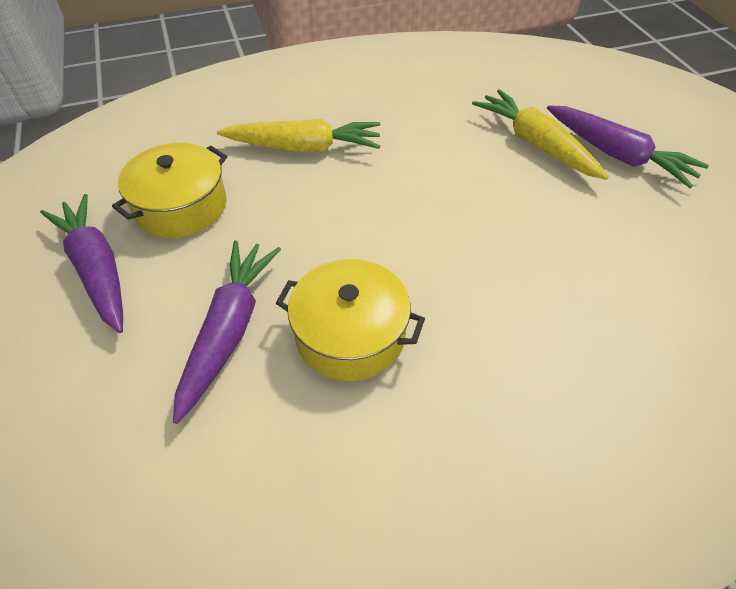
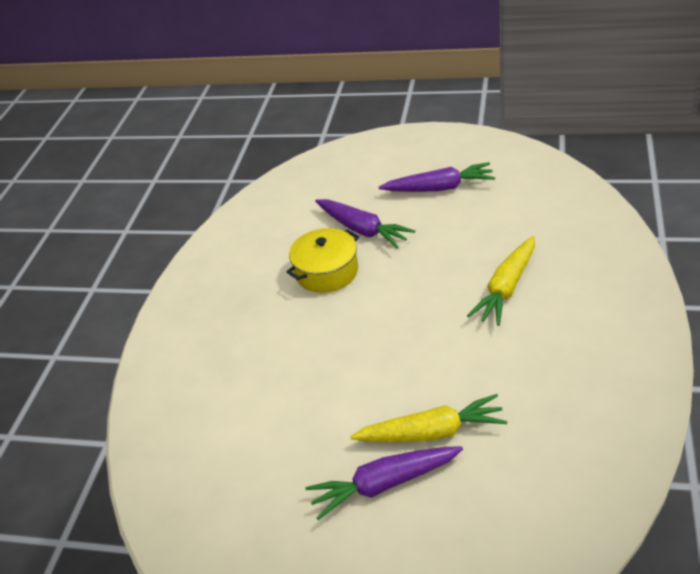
camera: 125 degrees right, 10 degrees down
yellow pot [112,143,227,238] -> none

